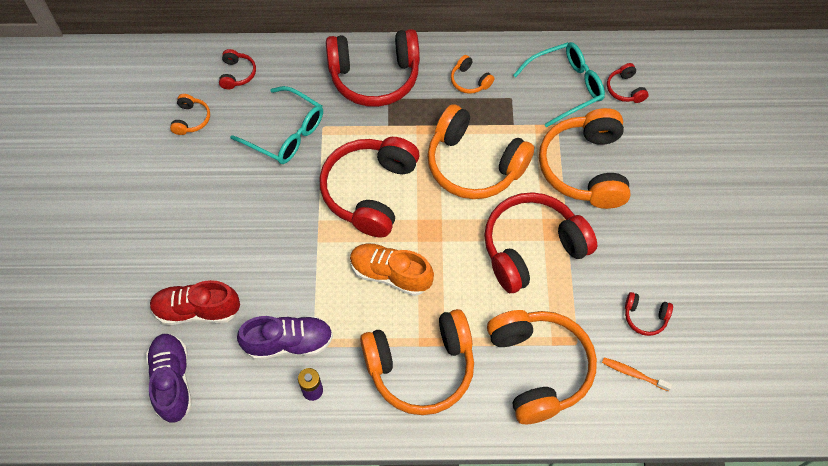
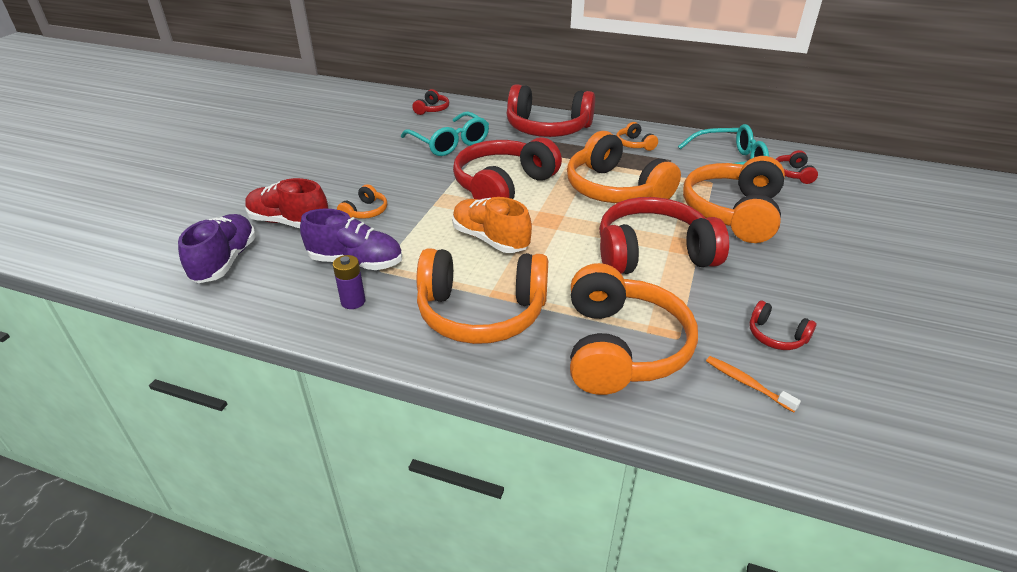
camera: 20 degrees right, 25 degrees down
orange headphones [170,94,210,135] -> orange headphones moved to [337,184,387,219]

